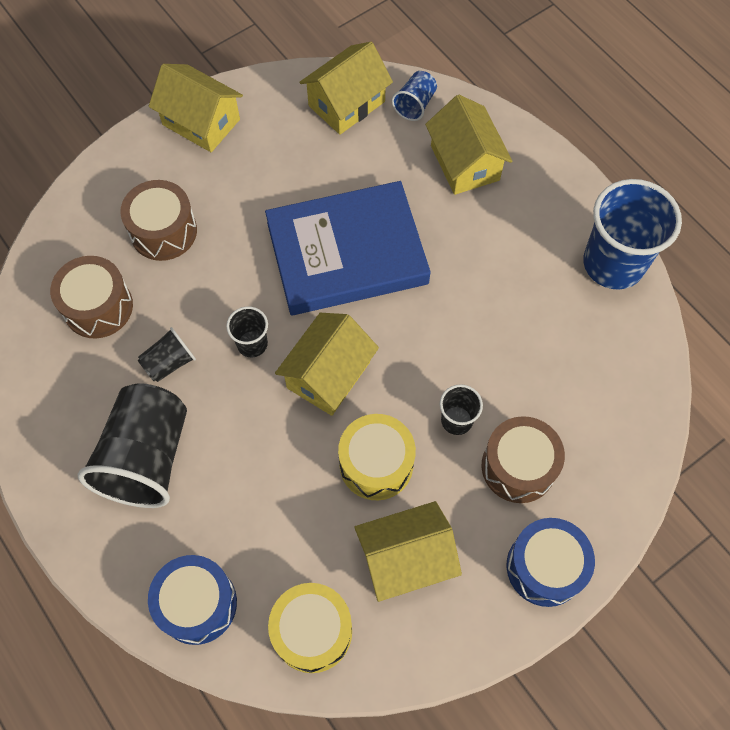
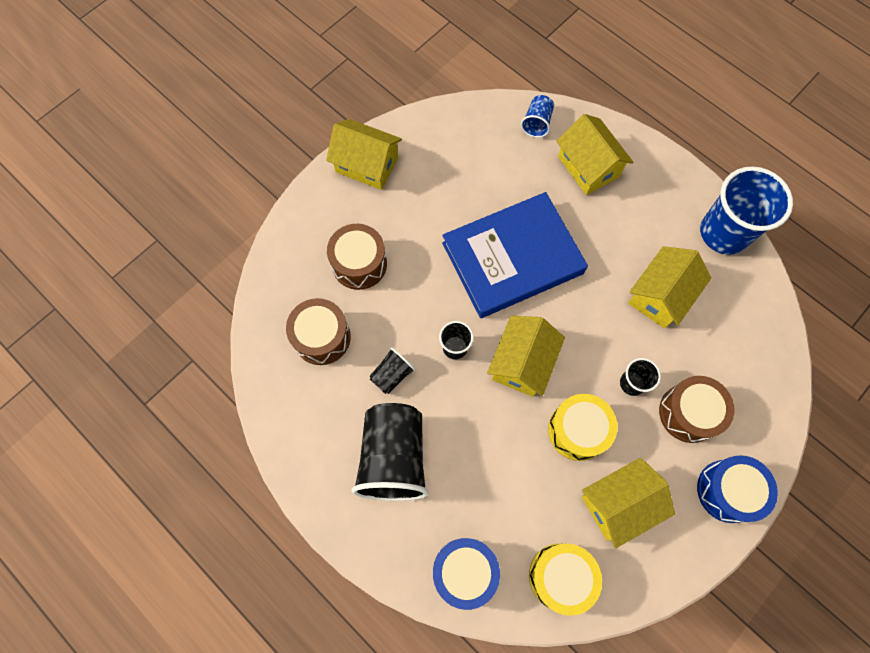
camera: 10 degrees left, 5 degrees up
yellow house [300,42,393,135] -> yellow house moved to [628,246,711,328]

